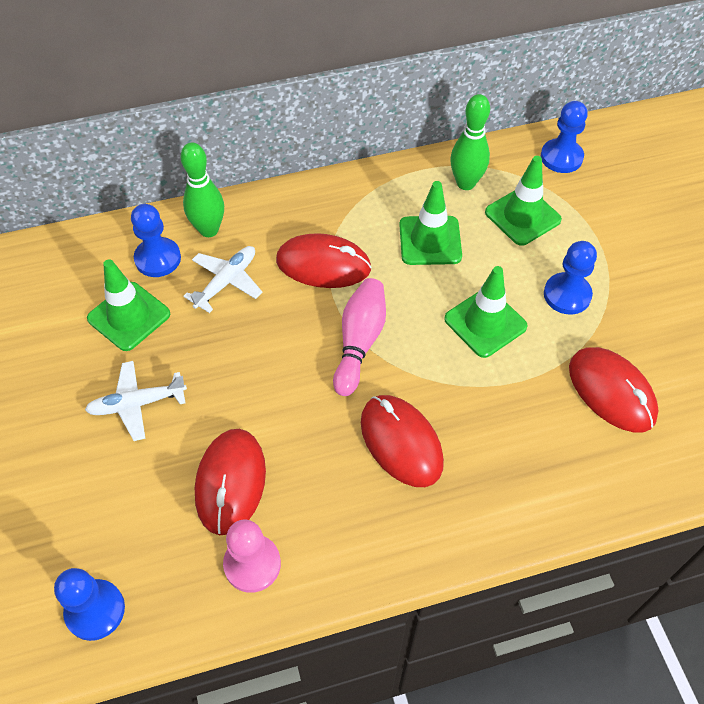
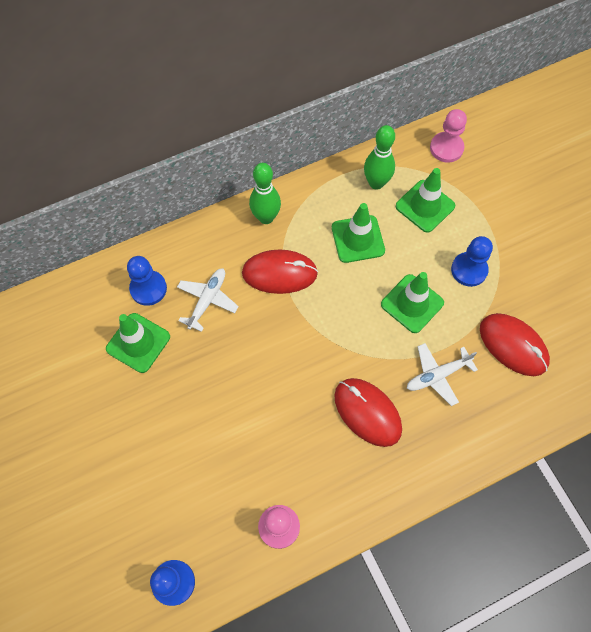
camera: 10 degrees left, 10 degrees up
white plane [85,361,187,441] -> white plane moved to [407,343,478,406]
green bowling pin [180,142,224,237] -> green bowling pin moved to [249,163,281,224]
red mouse [195,429,266,535] -> none
pink bowling pin [333,278,386,396] -> none
blue pawn [541,101,588,173] -> pink pawn [430,109,467,162]

